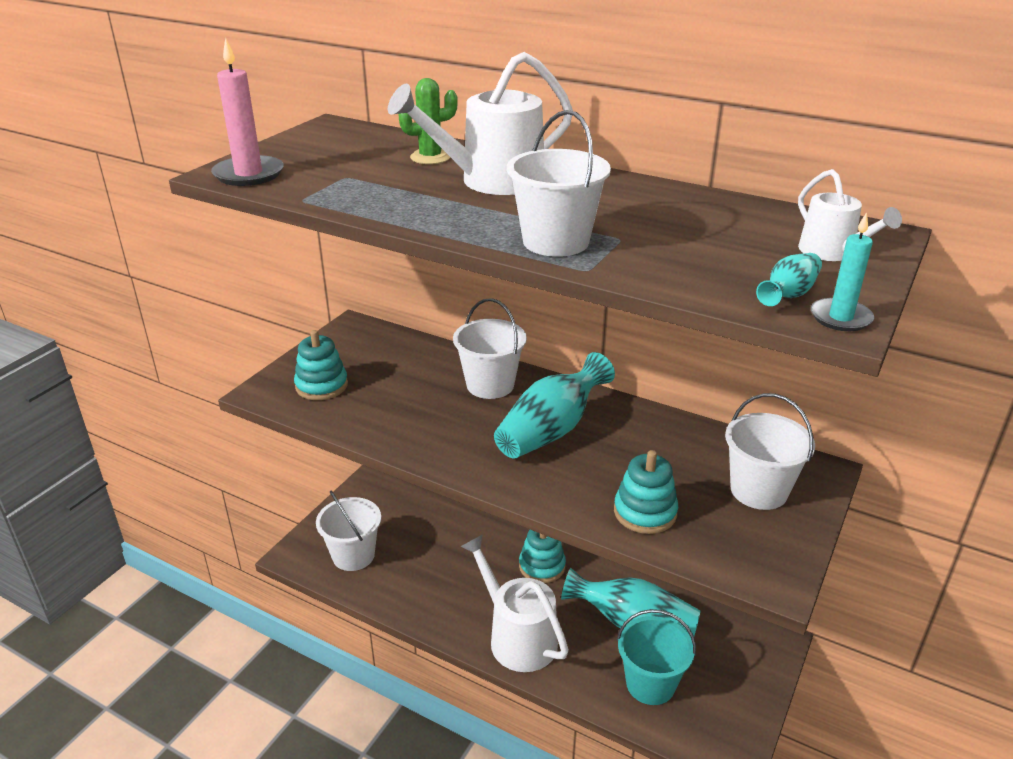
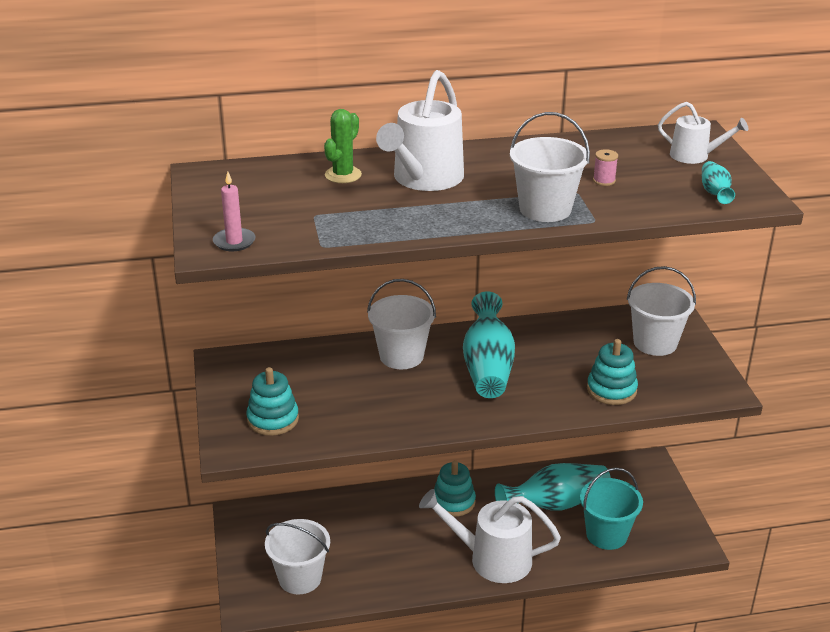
camera: 40 degrees left, 0 degrees up
pink candle [211,38,284,186] -> pink candle [213,172,255,251], size x0.63
turquoise candle [811,212,874,331] -> none
none -> pink spool [593,149,618,186]

